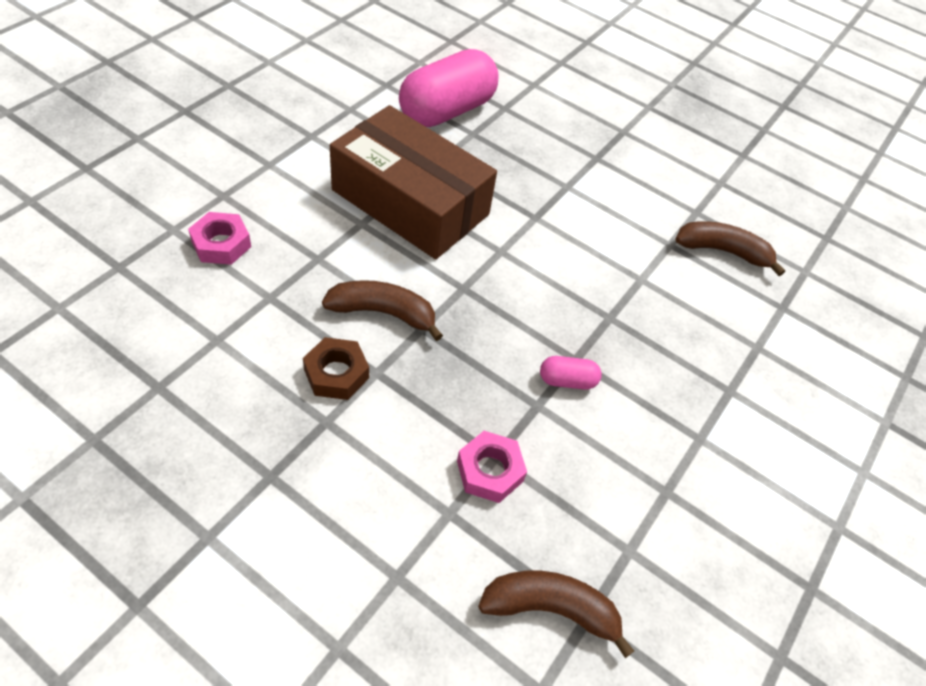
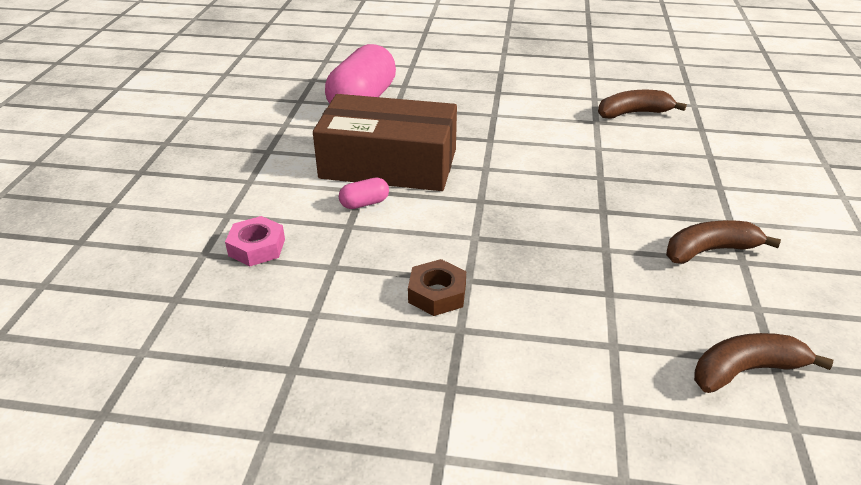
camera: 20 degrees left, 15 degrees down
brown banana [322,280,443,341] -> brown banana moved to [666,220,781,264]
pink nut [457,431,527,503] -> none
pink capsule [540,356,602,390] -> pink capsule moved to [339,178,389,209]

